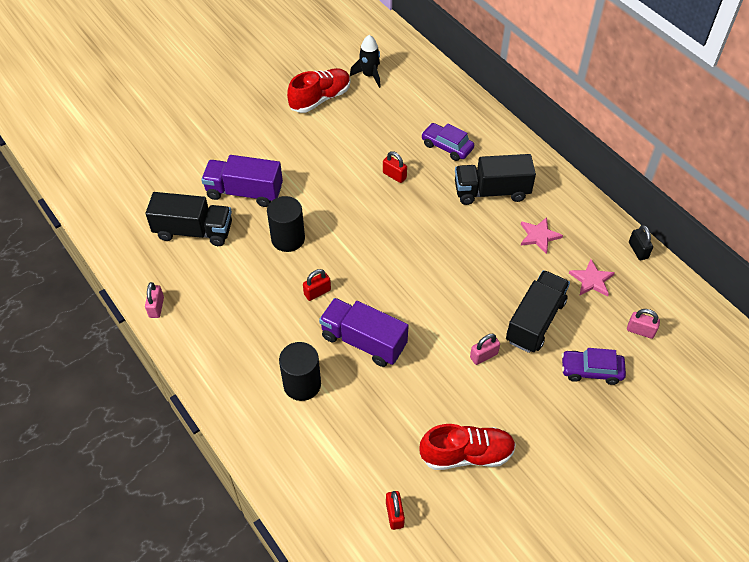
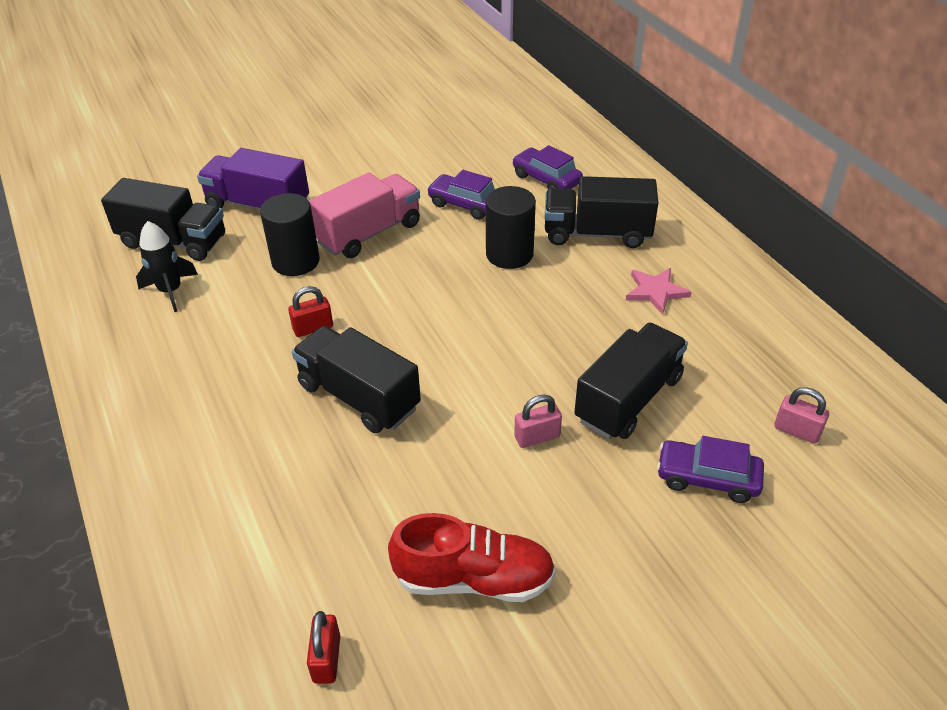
camera: 10 degrees right, 10 degrees down
pink padlock [145,282,164,318] -> none
black cylinder [279,342,321,401] -> black cylinder moved to [486,186,536,269]
red shoe [287,68,350,113] -> none
purple truck [319,298,409,367] -> black truck [292,326,421,433]
black rocket [350,35,381,88] -> black rocket moved to [136,221,198,312]
red padlock [383,151,407,183] -> purple car [427,170,495,220]
pink star [569,259,615,297] -> none
black padlock [629,225,653,260] -> none
none -> pink truck [309,173,420,258]

